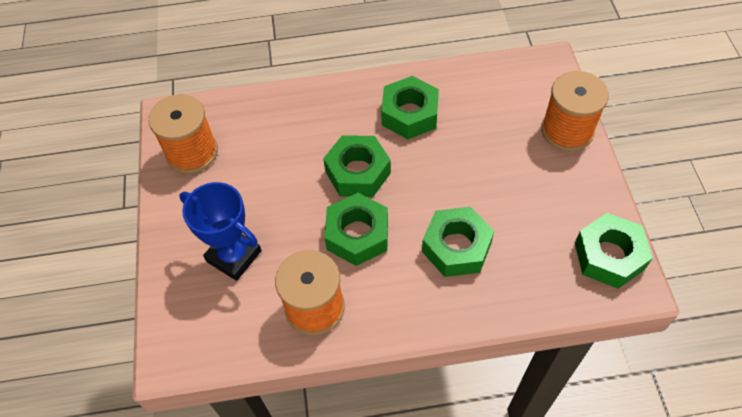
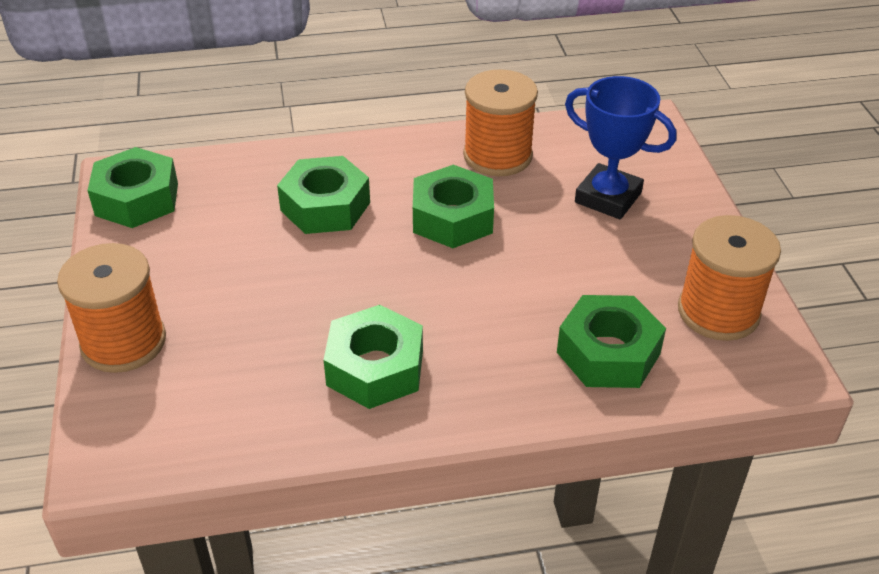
camera: 175 degrees right, 15 degrees down
green nut [323,135,391,197] -> green nut moved to [557,295,666,388]

